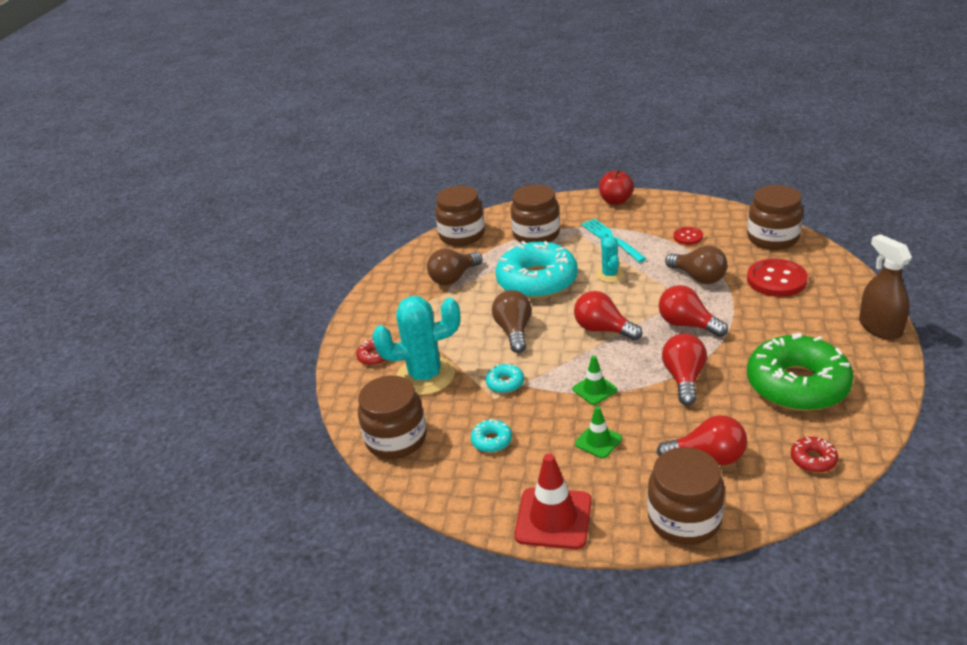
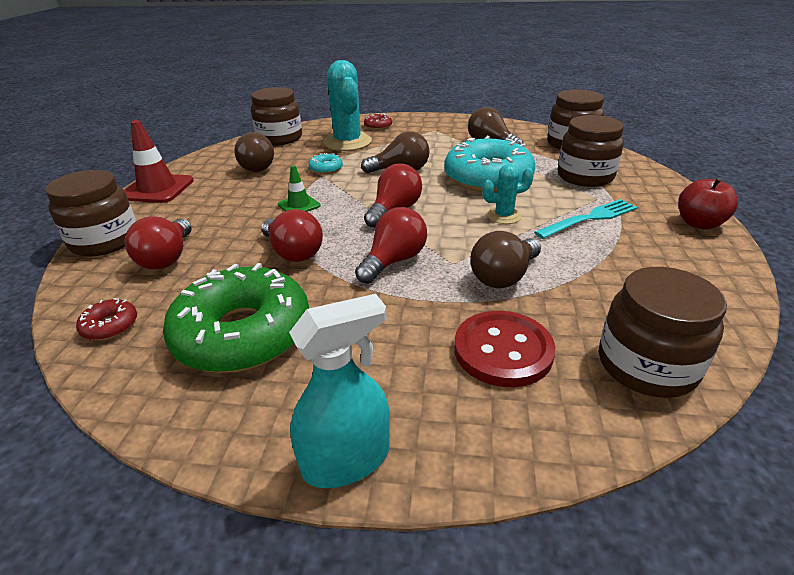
camera: 85 degrees right, 0 degrees up
turquoise donut [471,419,512,452] -> brown light bulb [234,132,274,172]
green traffic cone [575,406,622,458] -> none
red light bulb [662,333,707,406] -> red light bulb turned 45 degrees clockwise [261,209,323,262]
red button [673,227,703,245] -> none
brown spray bottle [859,234,912,340] -> turquoise spray bottle [289,294,390,488]

